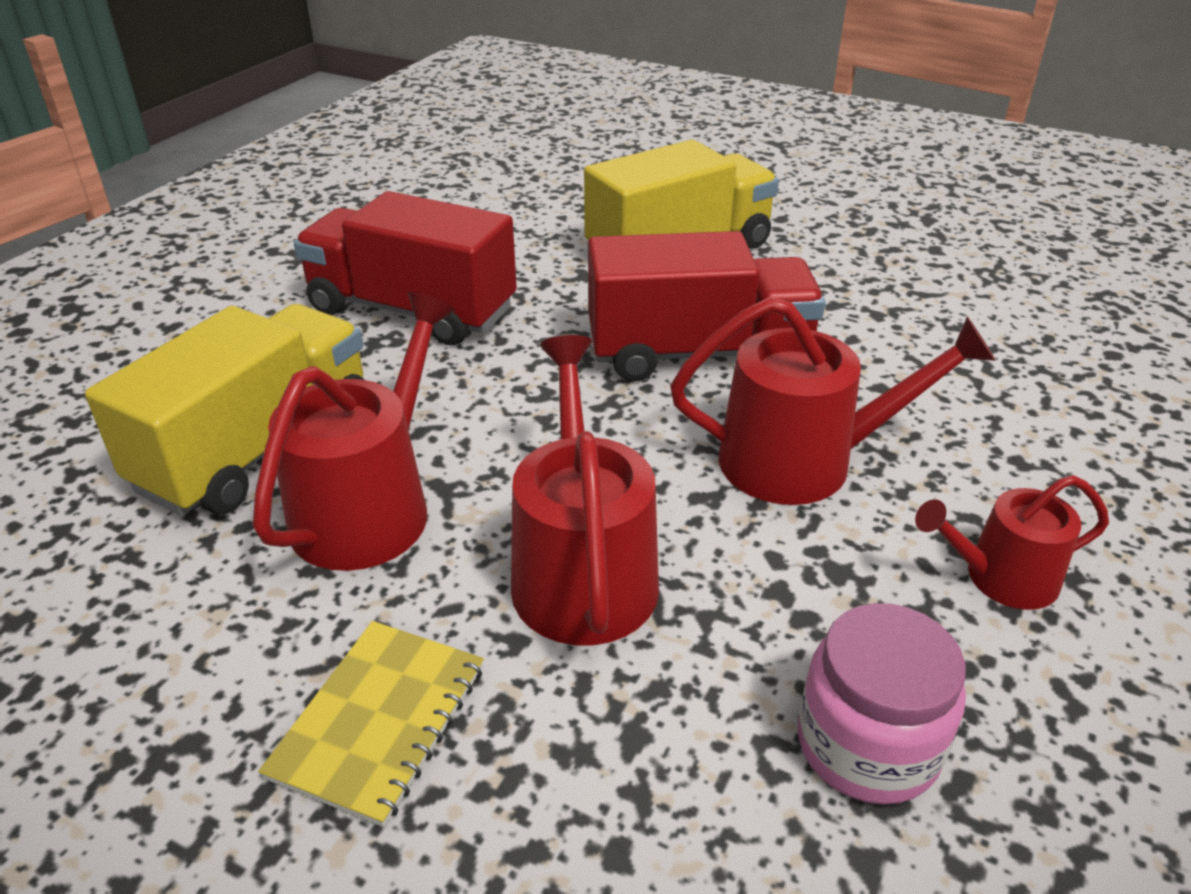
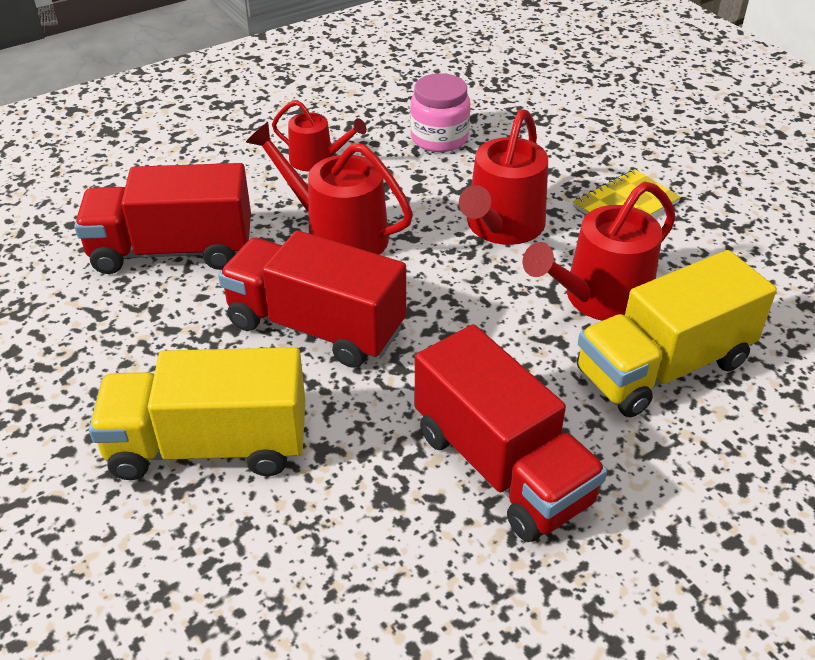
camera: 150 degrees left, 5 degrees up
none -> red truck [74,163,251,274]

